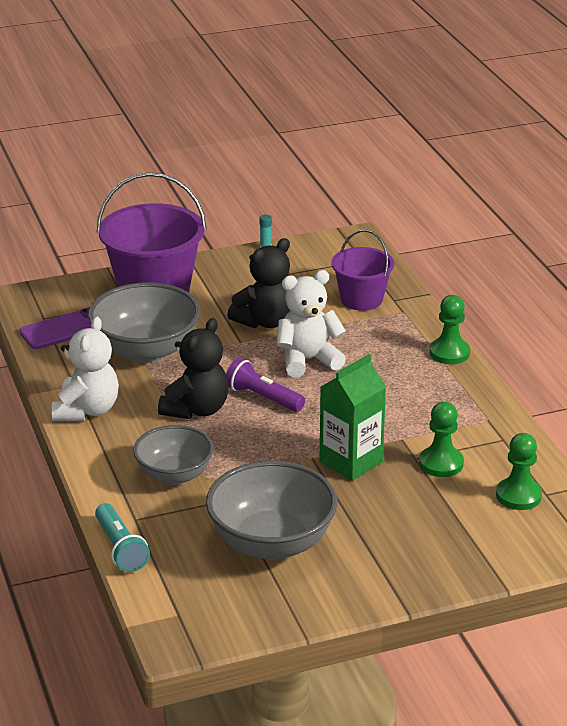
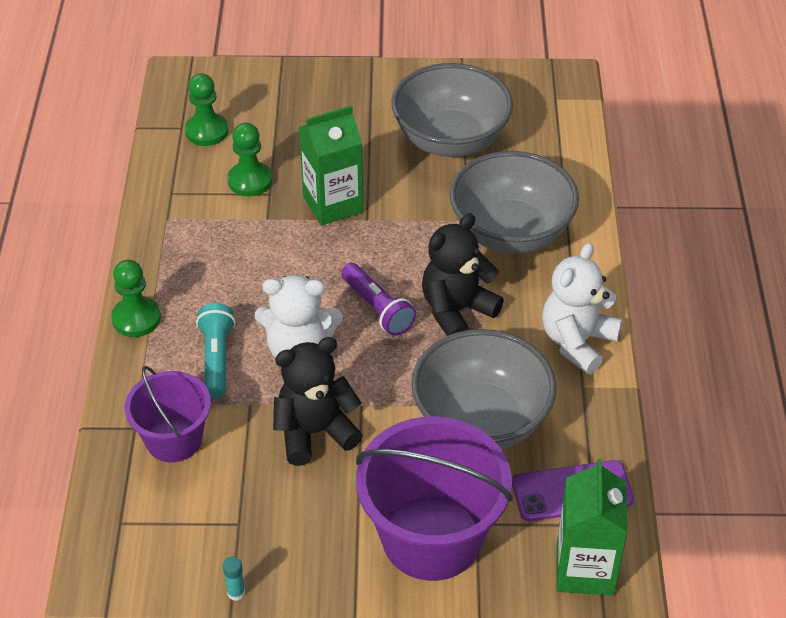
camera: 160 degrees left, 15 degrees up
turquoise flashlight [95,503,150,572] -> turquoise flashlight moved to [196,303,236,399]
grey bowl [133,425,213,485] -> grey bowl [449,151,579,254], size x1.55
none -> green carton [556,459,628,596]

